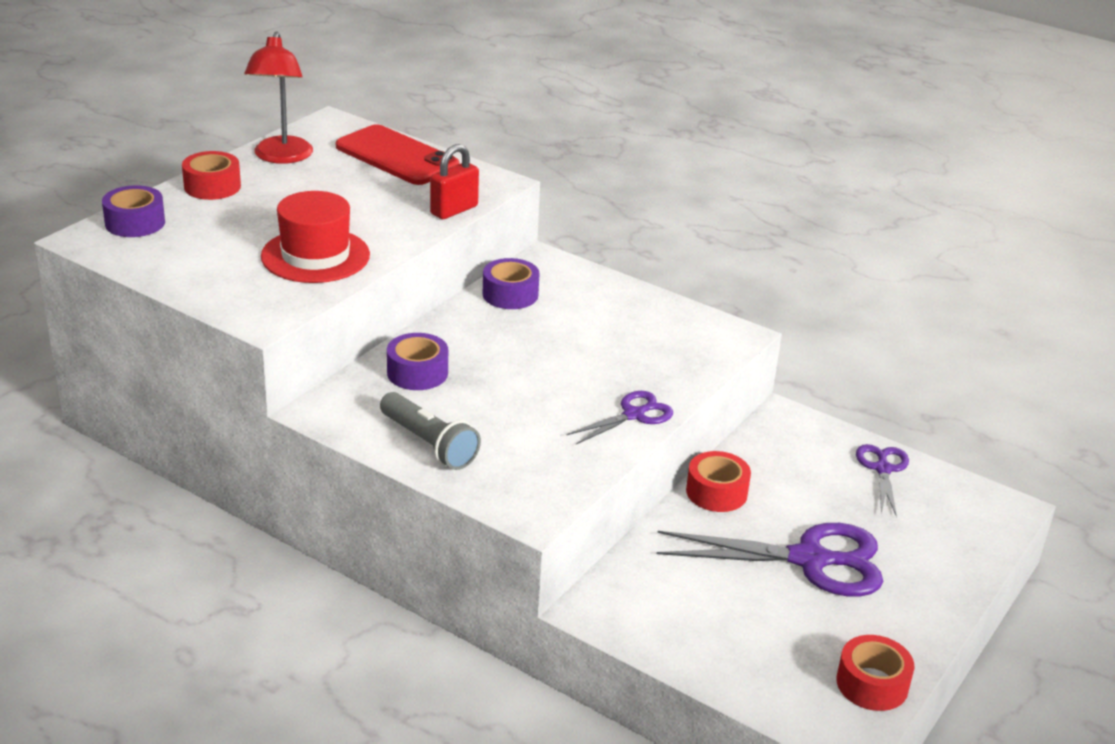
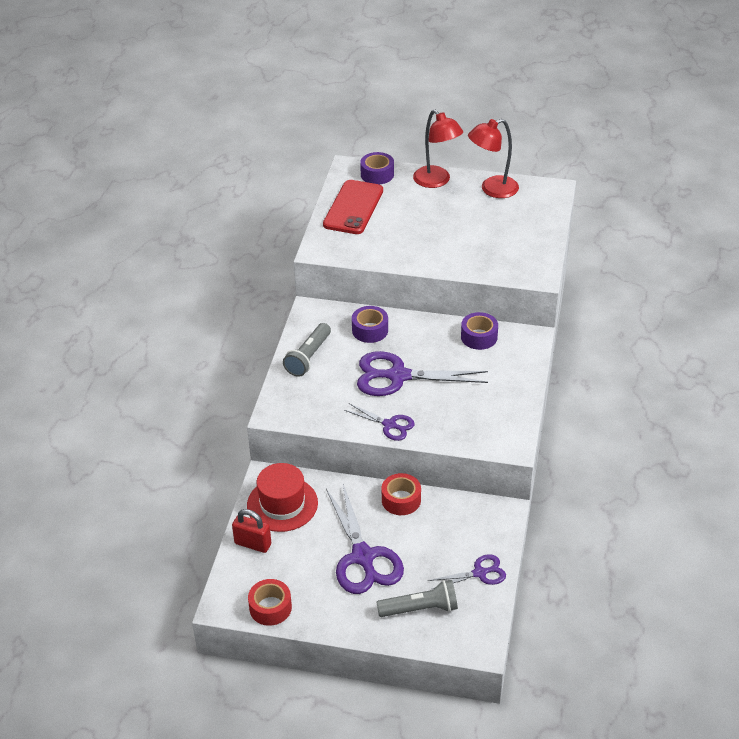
camera: 70 degrees right, 10 degrees up
red tape [182,151,241,200] -> red lamp [413,109,463,188]
red hat [261,191,370,283] -> red hat moved to [247,463,318,532]
red phone [336,124,459,185] -> red phone moved to [323,180,383,234]
red padlock [430,144,479,219] -> red padlock moved to [232,509,271,553]
none -> purple scissors [357,351,488,396]
none -> grey flashlight [376,580,458,617]

